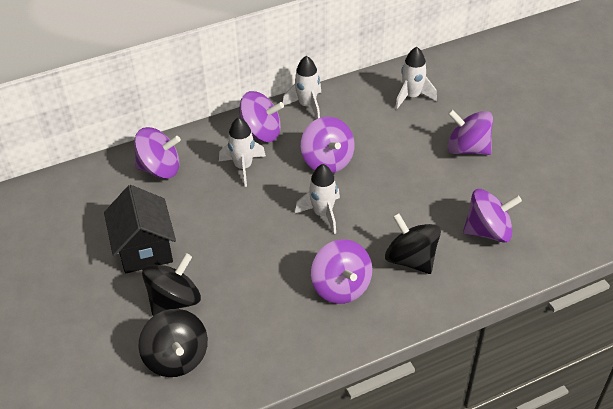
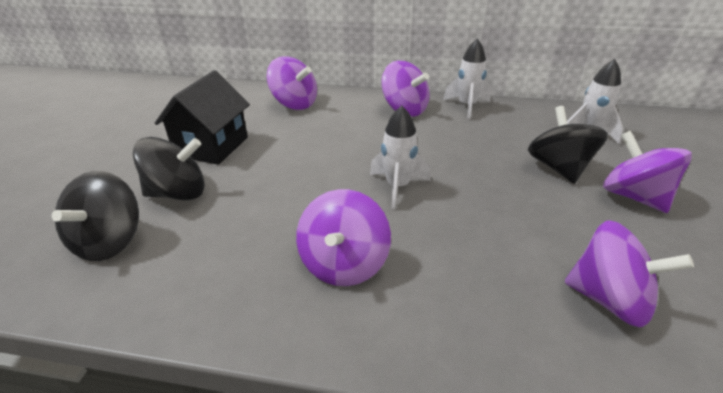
camera: 35 degrees right, 10 degrees down
white rocket [219,117,266,187] -> none
purple spinning top [301,117,355,173] -> none
black spinning top [385,213,441,274] -> black spinning top moved to [528,106,608,184]

